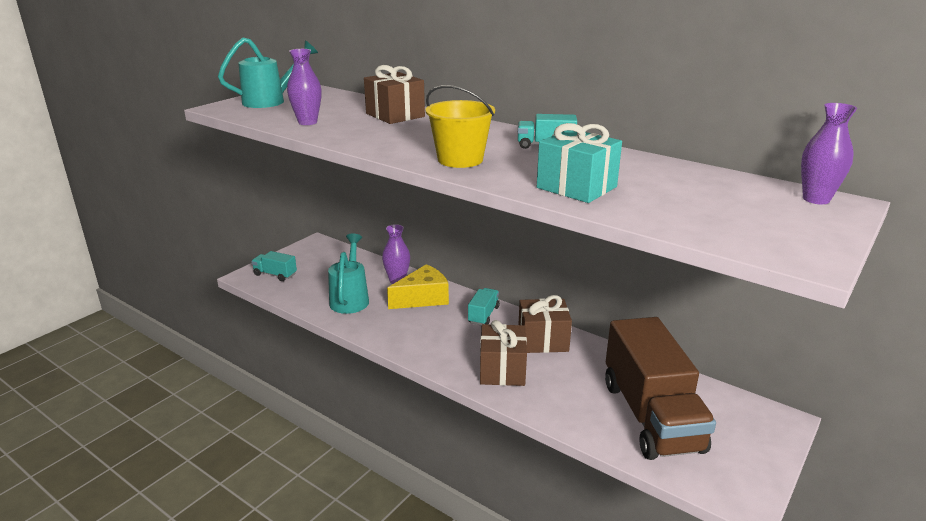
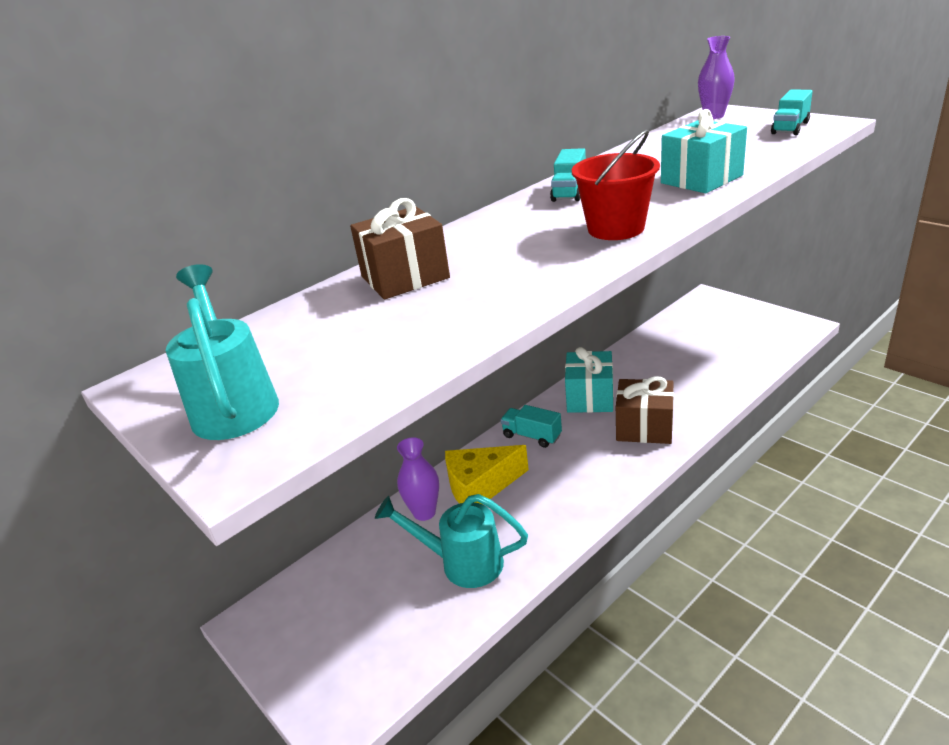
camera: 75 degrees left, 5 degrees up
turquoise truck [251,251,297,281] -> turquoise truck moved to [771,89,813,135]
purple vase [287,49,322,125] -> none
yellow cheese [387,264,449,309] -> yellow cheese turned 90 degrees counterclockwise [445,445,529,504]
yellow bucket [425,85,495,168] -> red bucket [572,130,660,240]
brown gift [518,295,572,353] -> turquoise gift [565,347,613,413]
brown truck [605,317,716,460] -> none

